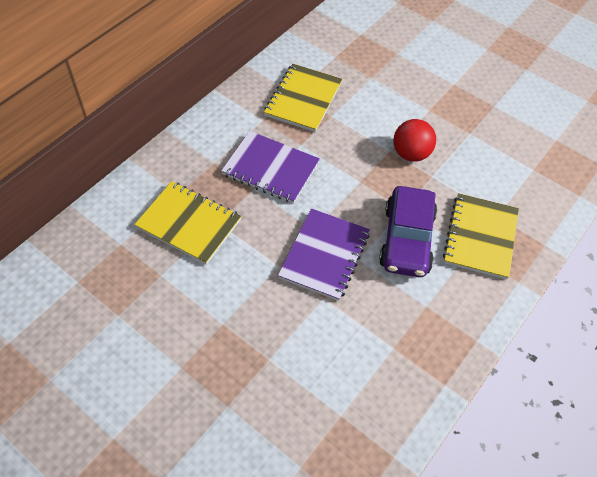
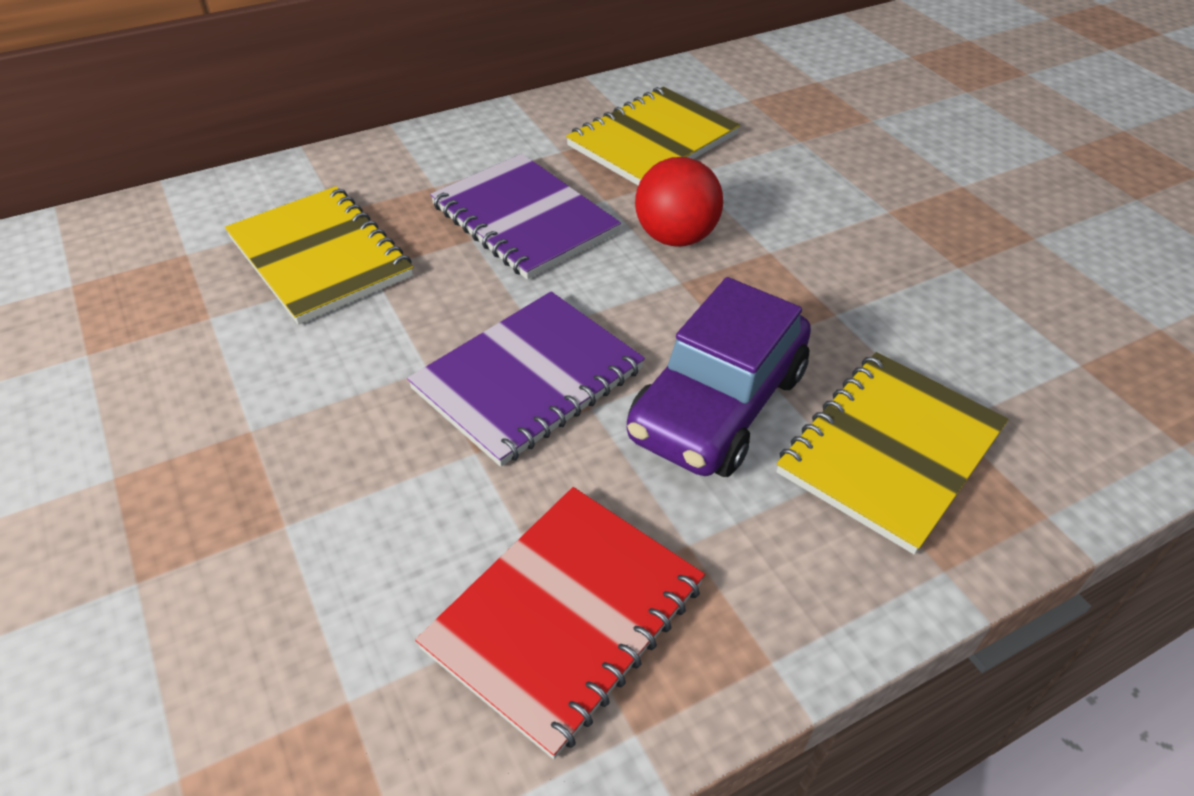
camera: 25 degrees right, 10 degrees down
red ball [393,119,436,162] -> red ball moved to [635,157,723,247]
none -> red notebook [415,487,705,759]

